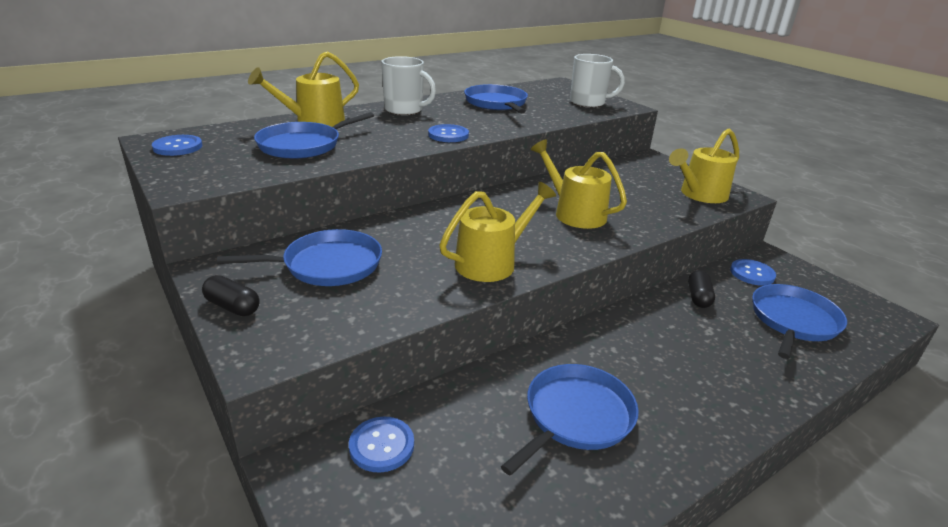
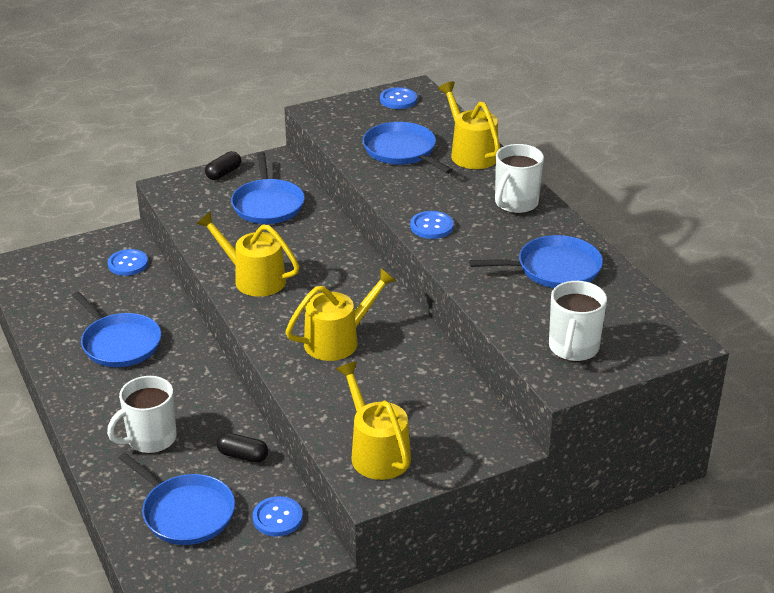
camera: 100 degrees right, 5 degrees up
yellow watering can [439,182,556,282] -> yellow watering can turned 150 degrees clockwise [196,211,299,297]
none -> white mug [107,376,177,453]

